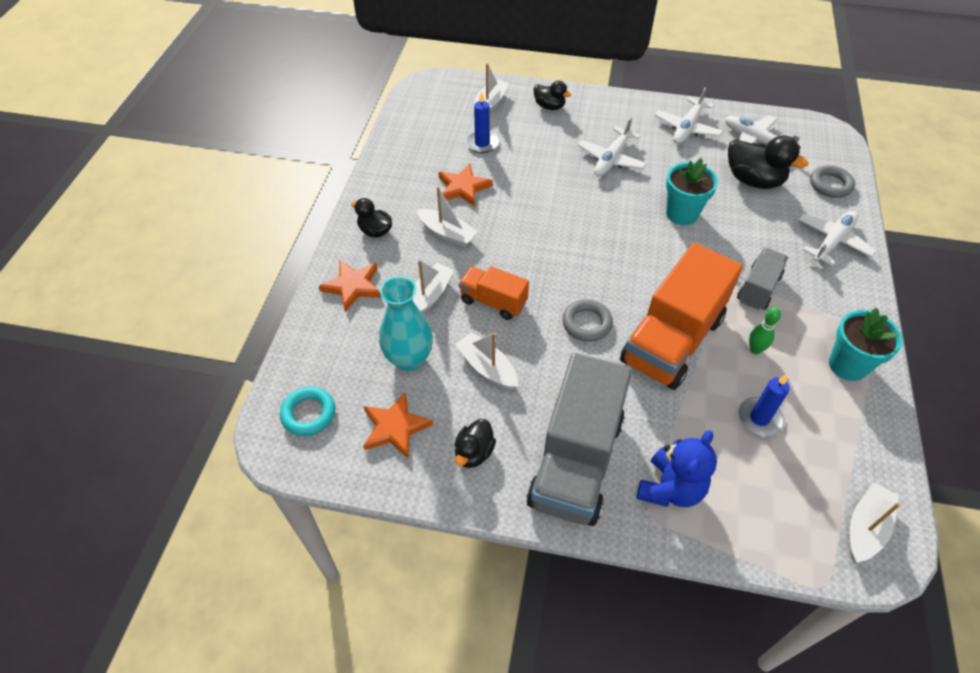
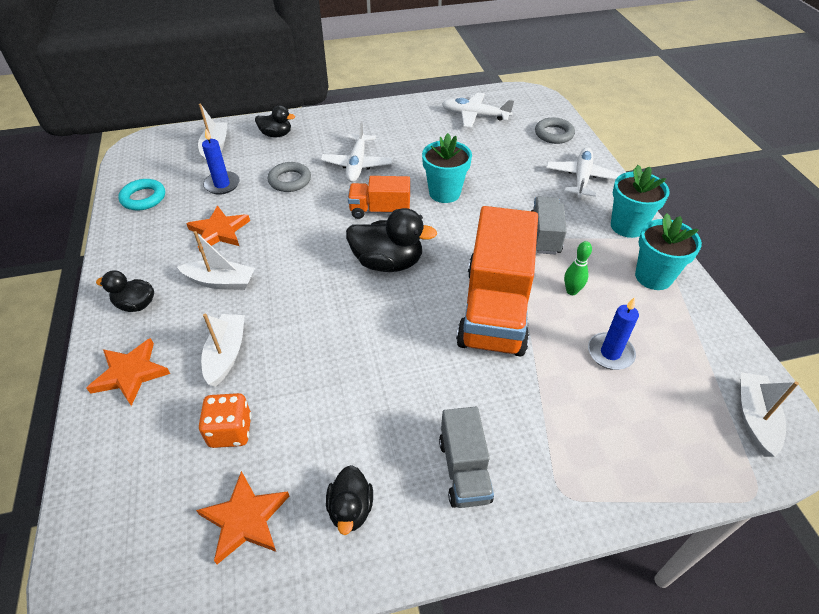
camera: 25 degrees left, 5 degrees down
turquoise ring [280,387,335,436] -> turquoise ring moved to [118,179,165,211]
turquoise vase [379,276,433,371] -> orange dice [199,393,251,448]
white boat [455,332,518,390] -> none
orange truck [459,266,529,320] -> orange truck moved to [348,176,410,219]
grey truck [526,353,632,526] -> grey truck [439,407,494,508], size x0.52
grey ring [562,299,613,342] -> grey ring moved to [267,162,311,192]
blue teddy bear [637,430,717,507] -> none
white plane [655,88,723,144] -> none
black duck [728,135,808,189] -> black duck moved to [346,208,437,272]
none -> turquoise flower pot [611,165,670,238]

